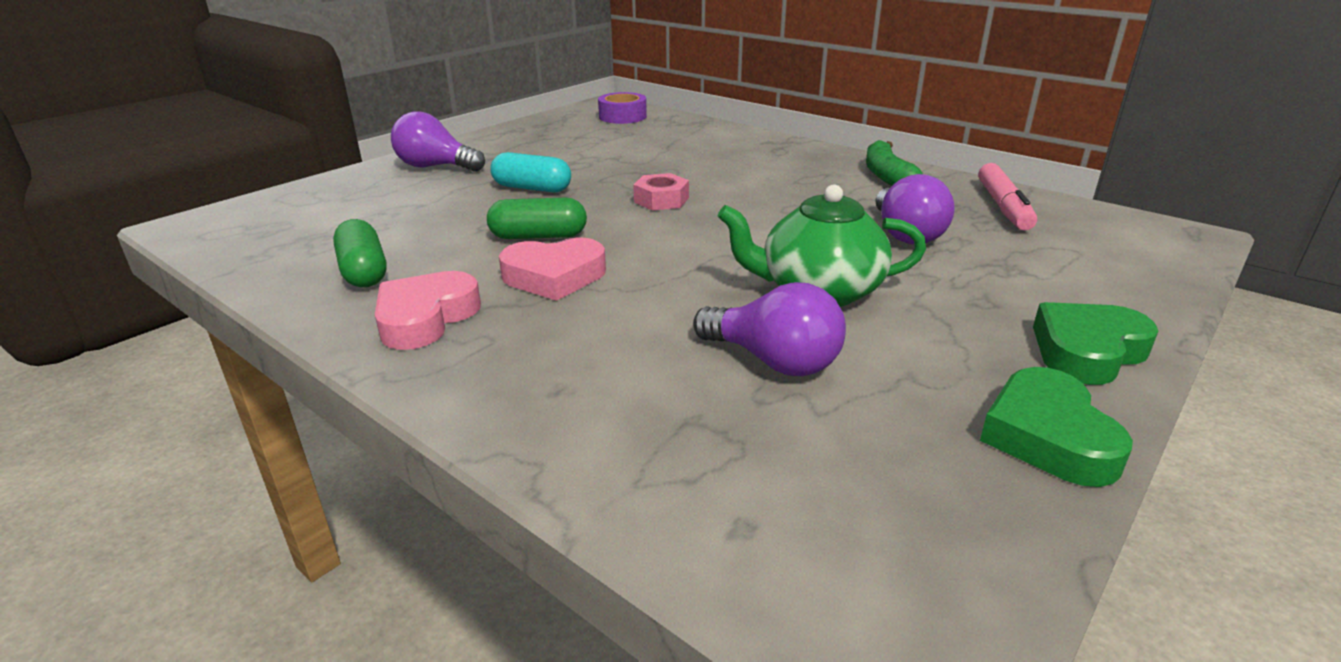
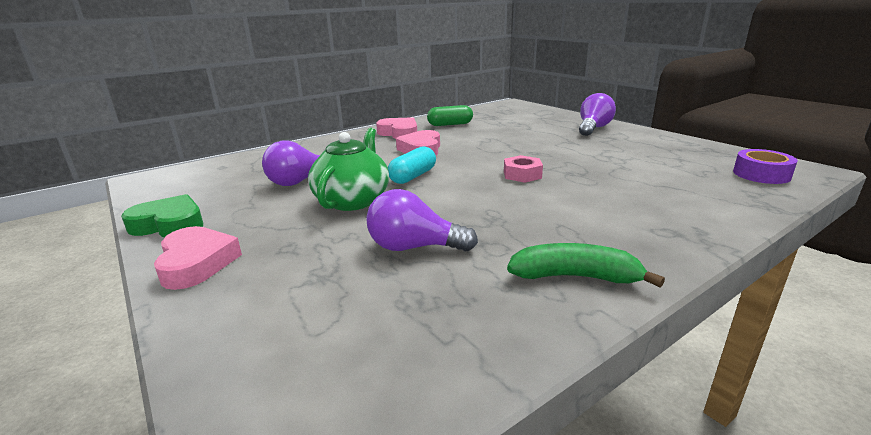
camera: 105 degrees right, 5 degrees down
green capsule [487,198,587,239] -> none
turquoise capsule [490,152,571,192] -> turquoise capsule moved to [388,146,436,184]
pink marker [978,163,1037,230] -> none
green heart [1033,302,1158,385] -> pink heart [154,226,242,290]

